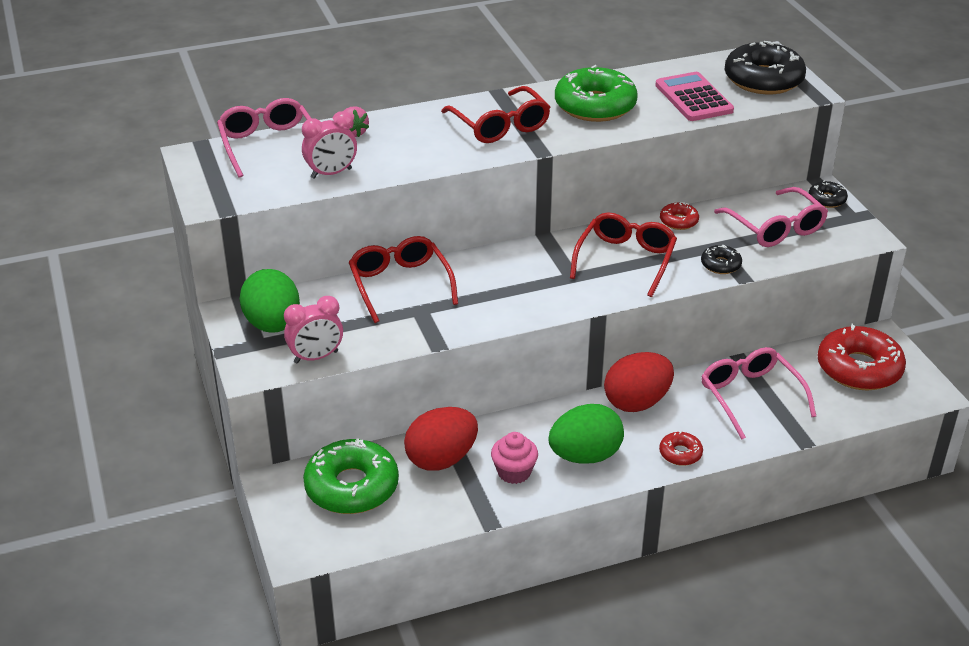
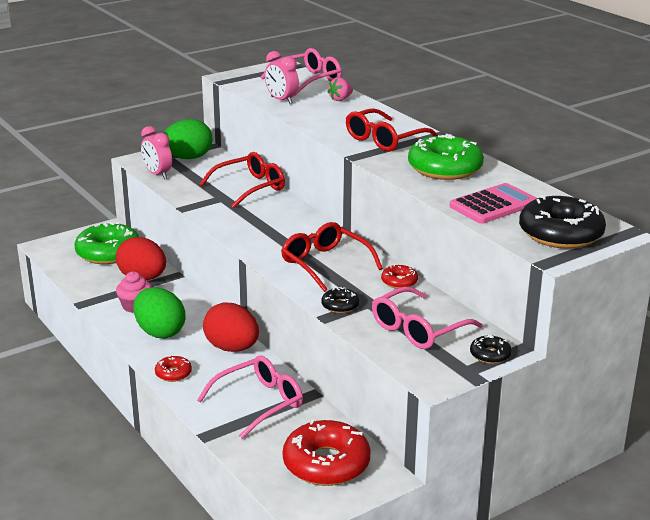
camera: 75 degrees right, 10 degrees down
red glasses [570,213,677,297] -> red glasses turned 135 degrees counterclockwise [281,222,383,292]

